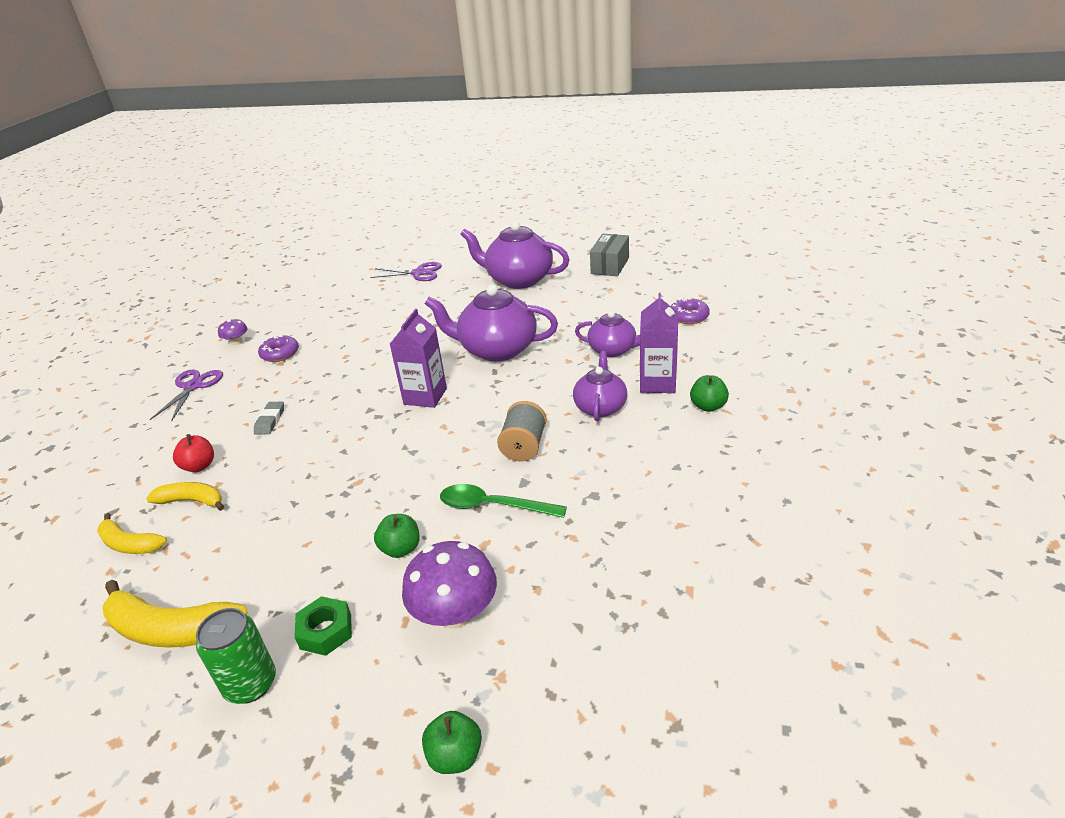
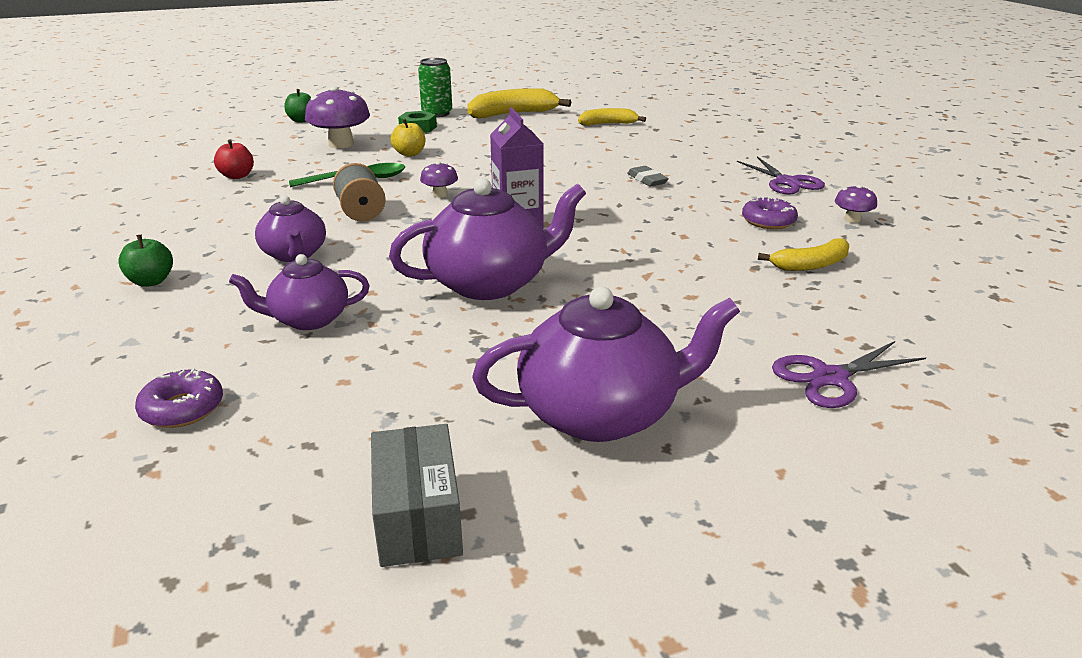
camera: 145 degrees right, 5 degrees down
yellow banana [146,482,224,511] -> yellow banana moved to [758,238,849,271]
red apple [173,434,214,472] -> red apple moved to [214,139,254,179]
green apple [374,514,420,558] -> yellow apple [390,119,426,156]
purple carton [640,293,678,393] -> none
none -> purple mushroom [420,162,458,198]

